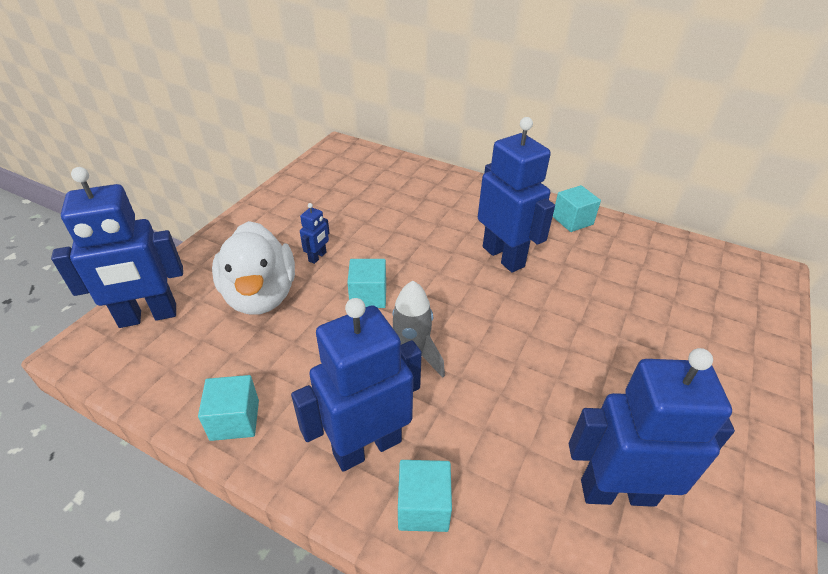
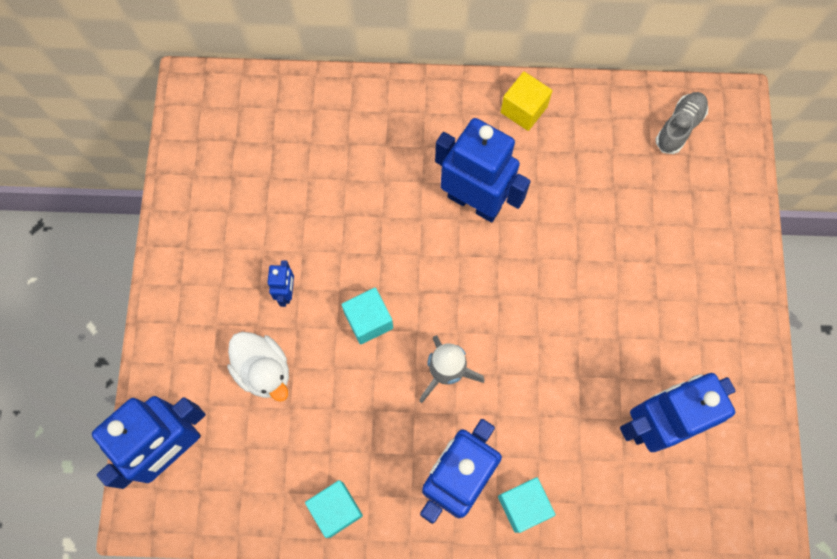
camera: 25 degrees left, 30 degrees up
white duck [212,221,295,315] -> white duck [227,332,289,402], size x0.65
turquoise cube [553,185,601,232] -> yellow cube [501,72,552,131]
none -> grey shoe [656,92,708,154]

